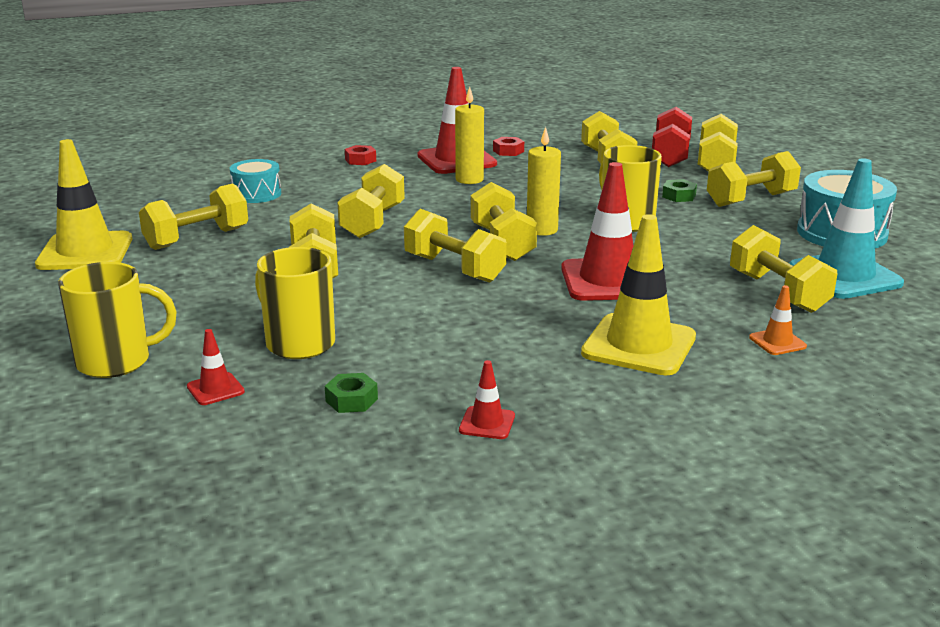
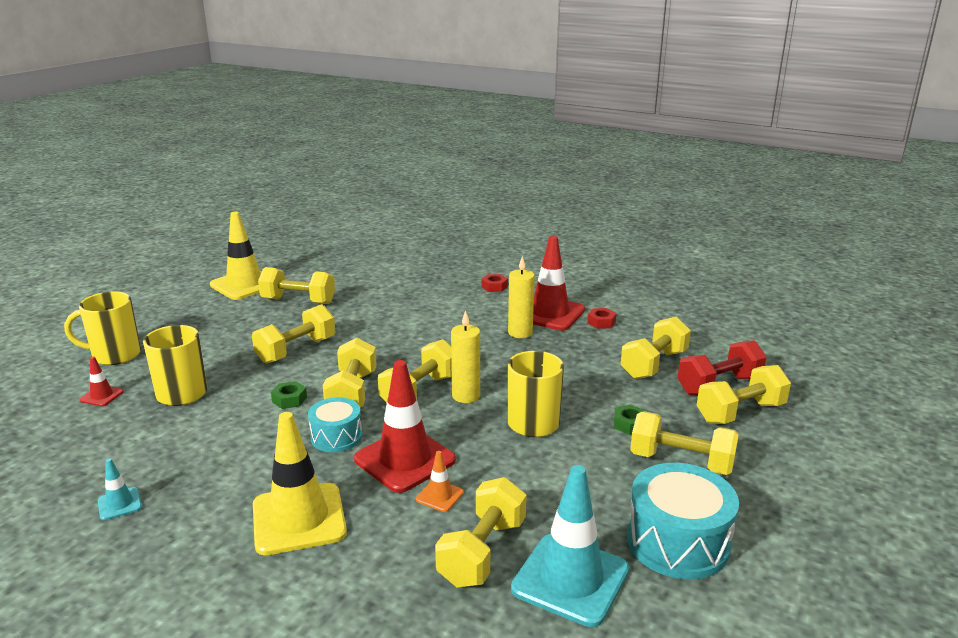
camera: 50 degrees right, 0 degrees up
yellow mug [58,262,177,378] -> yellow mug turned 135 degrees clockwise [64,291,141,365]
turquoise drum [230,159,281,203] -> turquoise drum moved to [308,397,362,452]
green nut [325,373,378,413] -> green nut moved to [271,381,307,409]
yellow dumbbell [337,164,405,238] -> none
red traffic cone [459,360,515,439] -> turquoise traffic cone [98,458,142,520]
orange traffic cone [749,285,807,355] -> orange traffic cone moved to [416,451,464,512]

